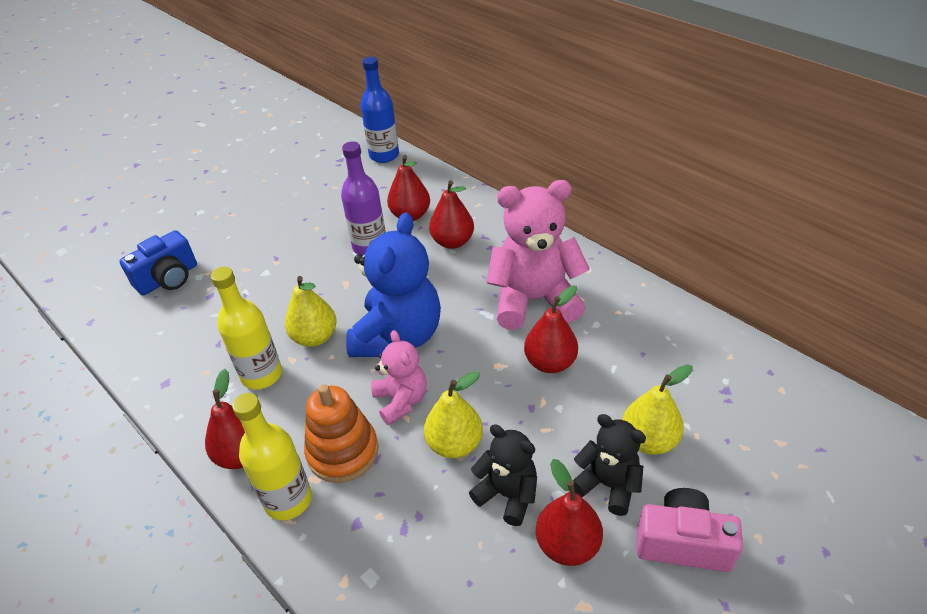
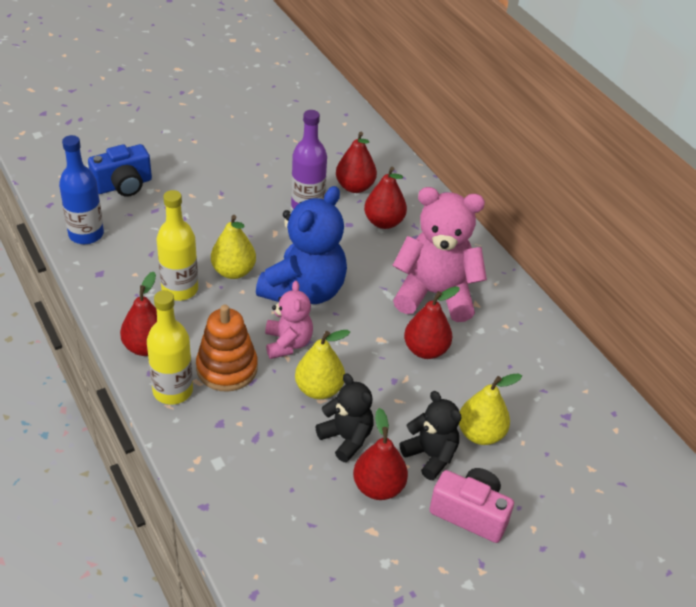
camera: 10 degrees right, 0 degrees up
blue bottle [361,57,399,163] -> blue bottle moved to [59,135,104,244]

